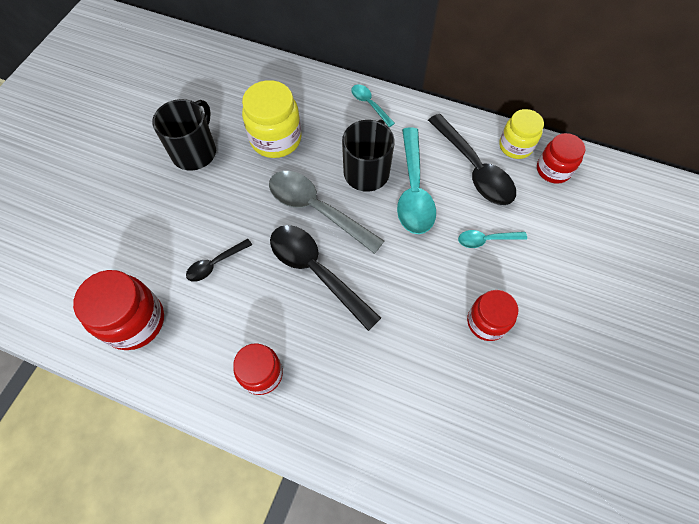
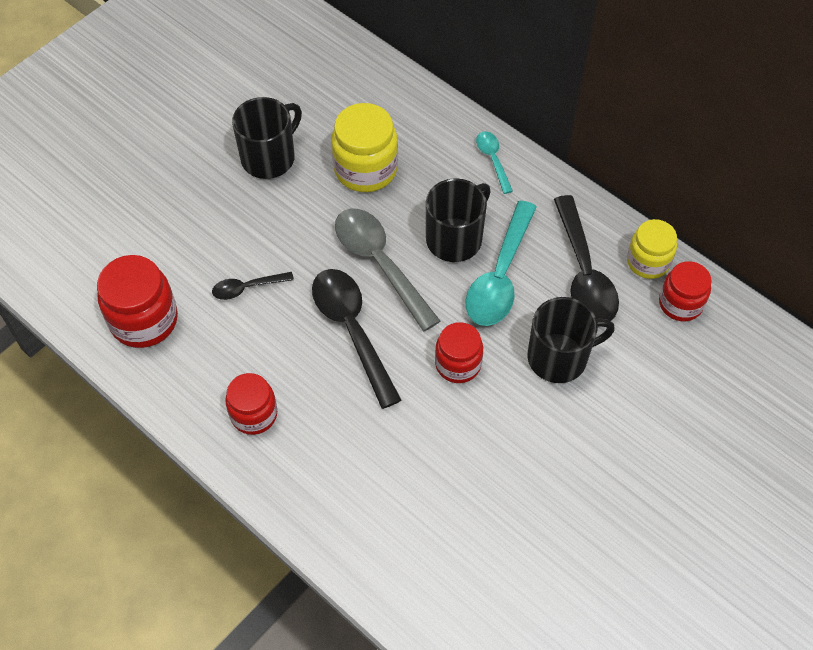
camera: 20 degrees right, 5 degrees down
turquoise spoon [458,230,527,248] -> black mug [528,297,615,383]
red jar [467,290,518,341] -> red jar moved to [435,322,483,383]

